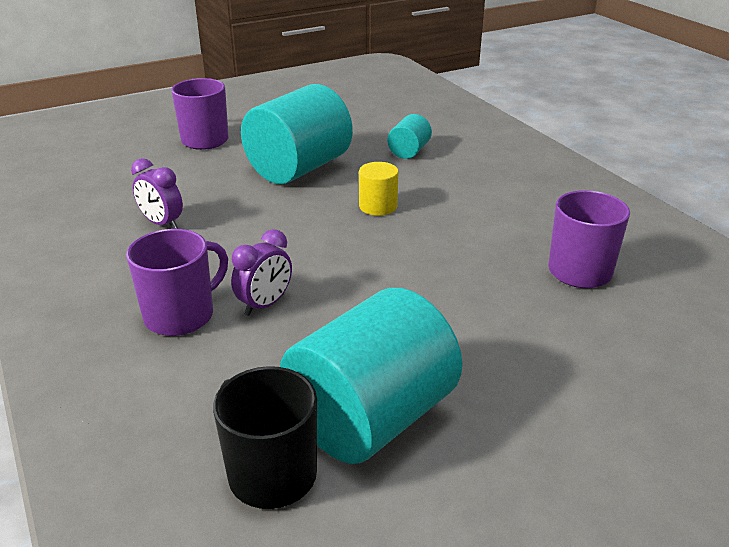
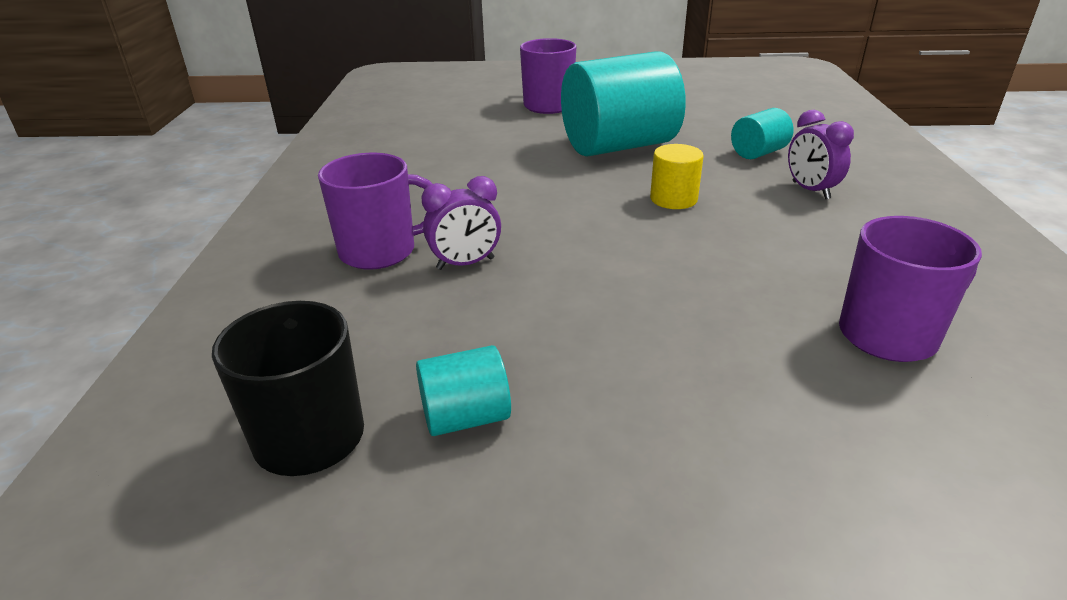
camera: 30 degrees right, 0 degrees up
purple clock [131,158,183,229] -> purple clock moved to [788,110,854,199]
turquoise cylinder [280,288,462,464] -> turquoise cylinder [416,345,511,436], size x0.46

